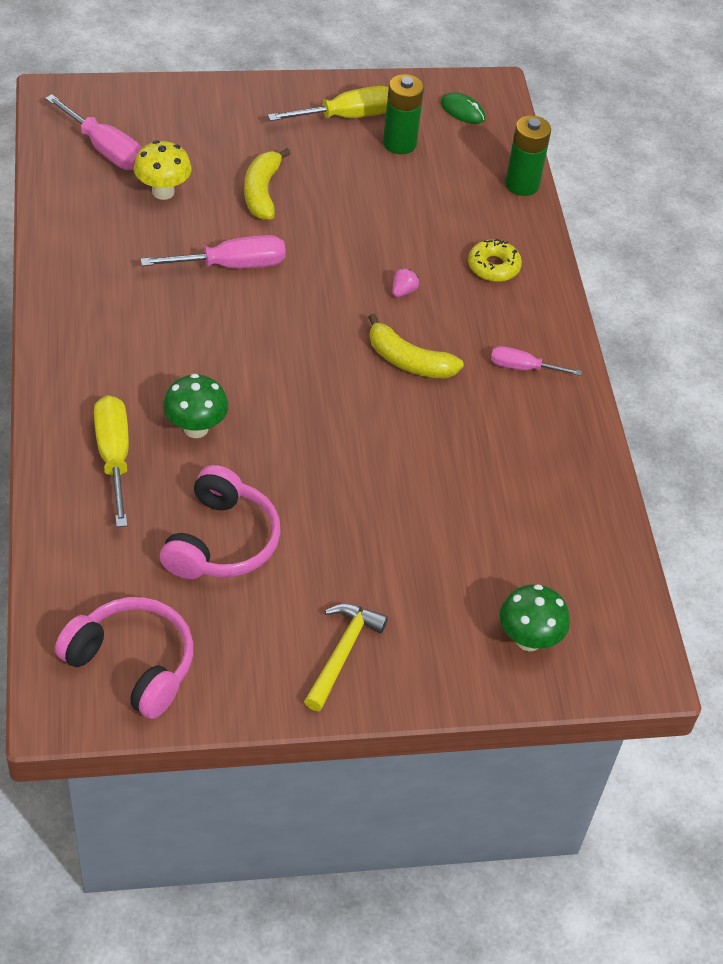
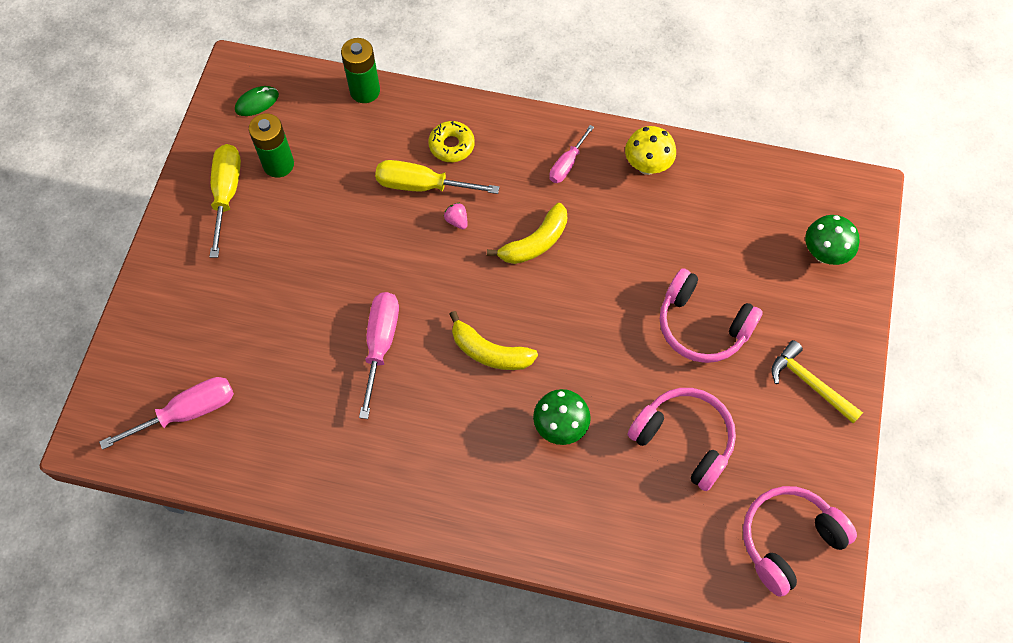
camera: 65 degrees left, 15 degrees up
yellow screwdriver [94,395,129,527] -> yellow screwdriver moved to [375,160,499,194]
yellow mushroom [134,140,192,200] -> yellow mushroom moved to [625,126,676,175]
yellow banana [244,148,291,220] -> yellow banana moved to [449,311,538,370]
none -> pink headphones [660,268,763,363]

